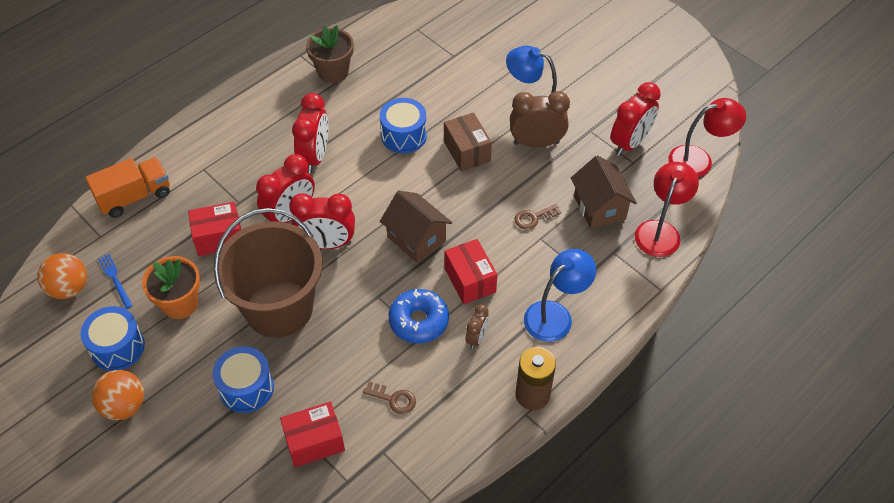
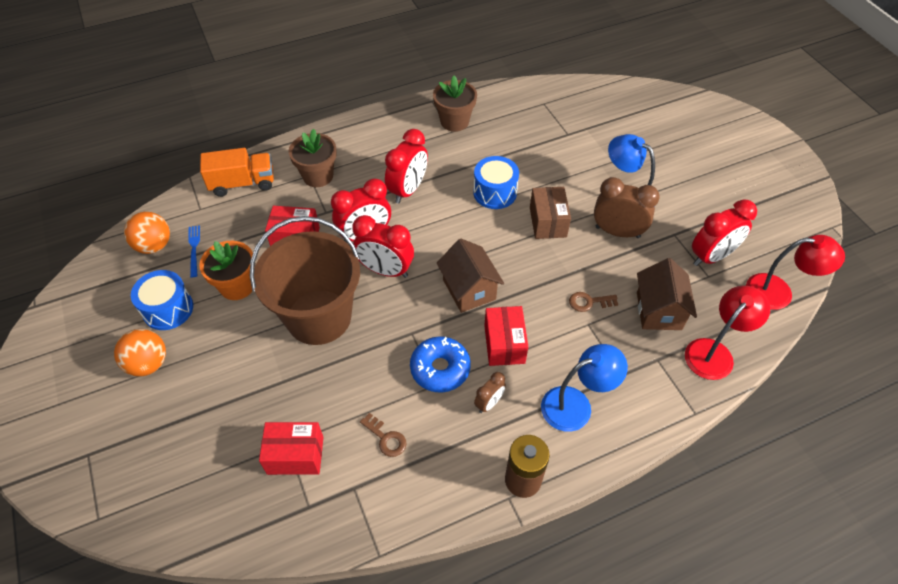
camera: 20 degrees right, 0 degrees up
blue drum [213,346,274,413] -> none
none -> brown flower pot [288,129,337,187]

